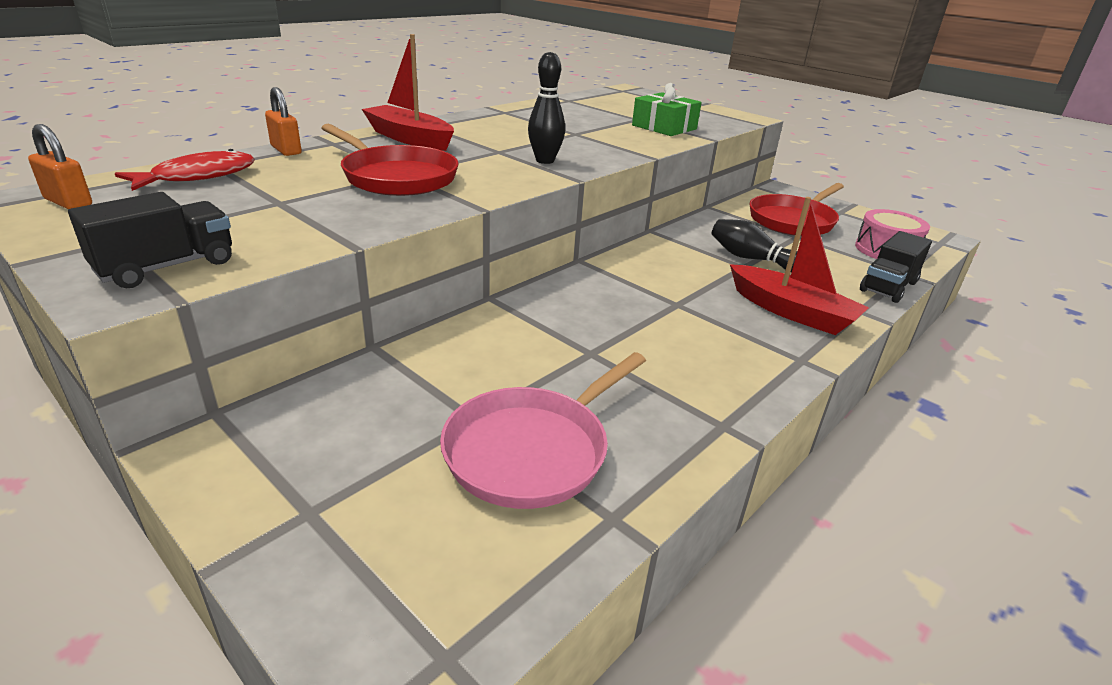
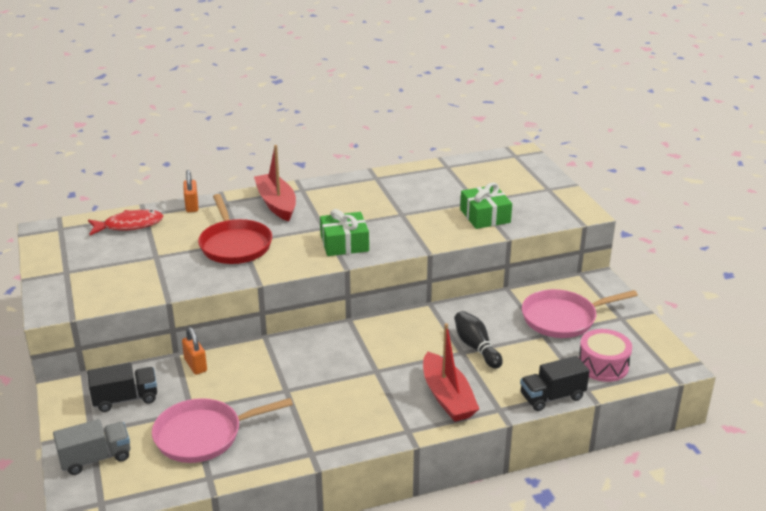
camera: 30 degrees right, 0 degrees up
orange padlock [28,124,92,209] -> orange padlock moved to [182,327,207,375]
black truck [68,192,232,288] -> black truck moved to [87,363,157,412]
black bowling pin [528,52,565,164] -> green gift [320,209,369,256]
red pan [749,183,844,236] -> pink pan [522,289,638,338]
none -> grey truck [53,419,130,475]

